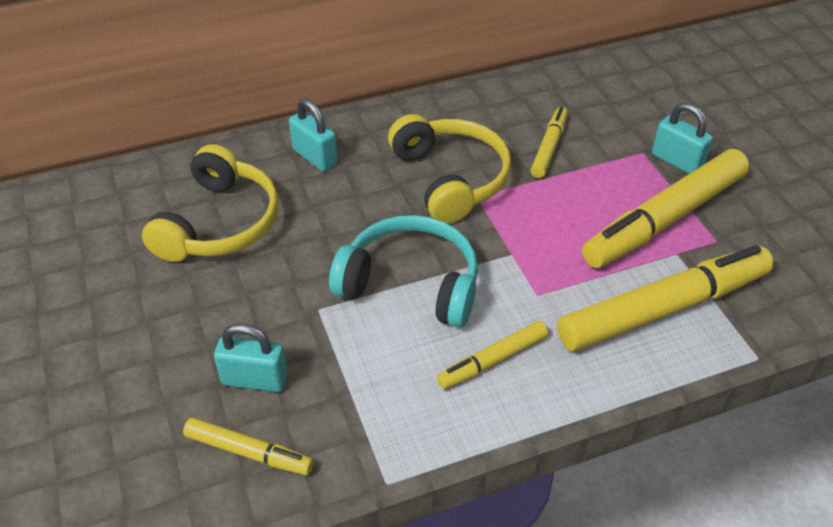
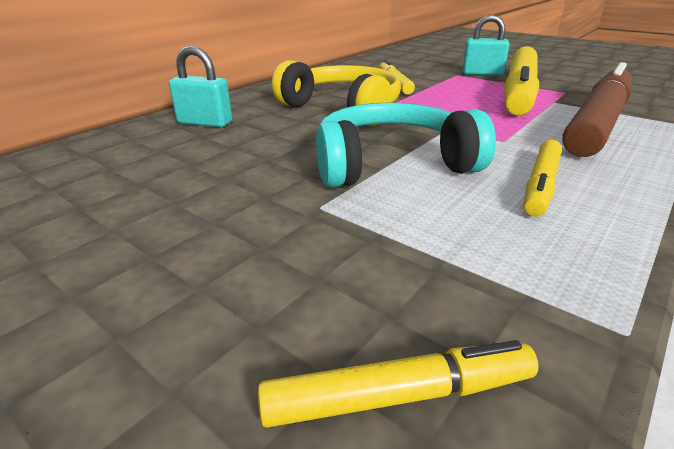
camera: 30 degrees left, 15 degrees down
yellow headphones [142,144,278,262] -> none
turquoise padlock [214,323,288,392] -> none
yellow marker [557,245,774,351] -> brown marker [562,62,632,157]

